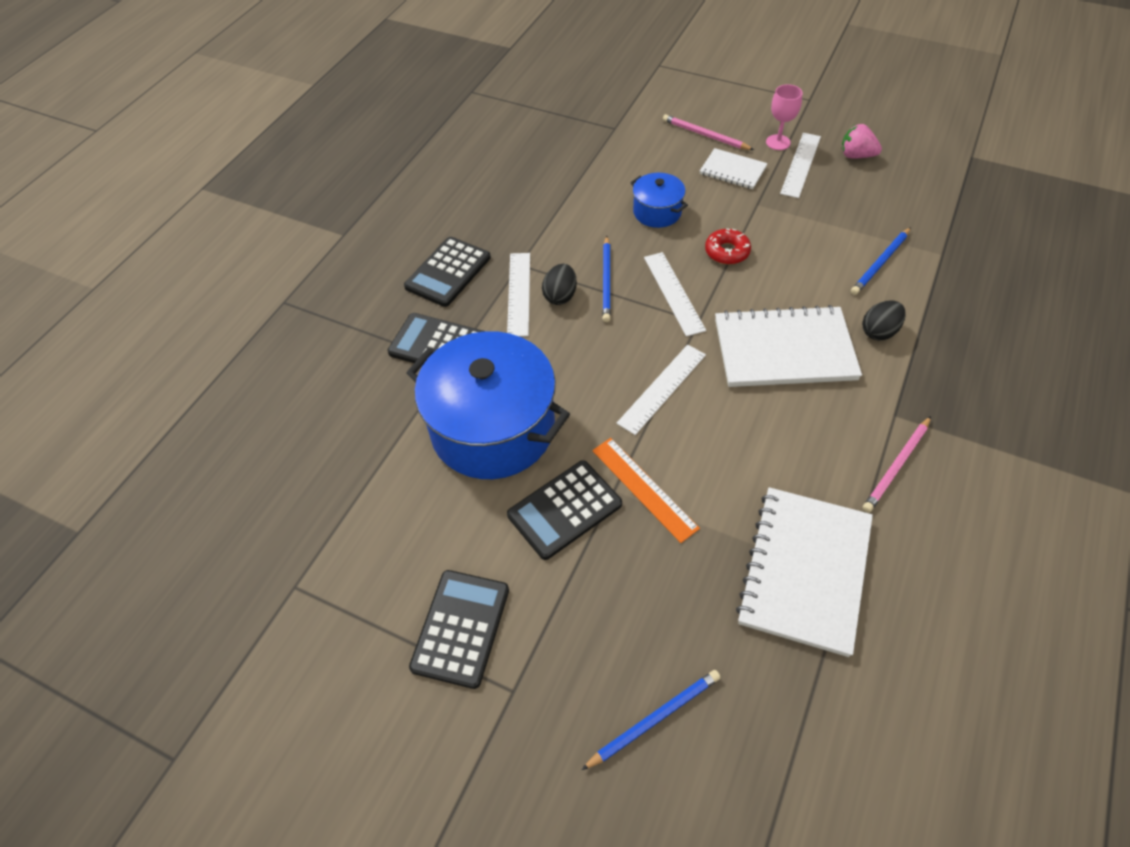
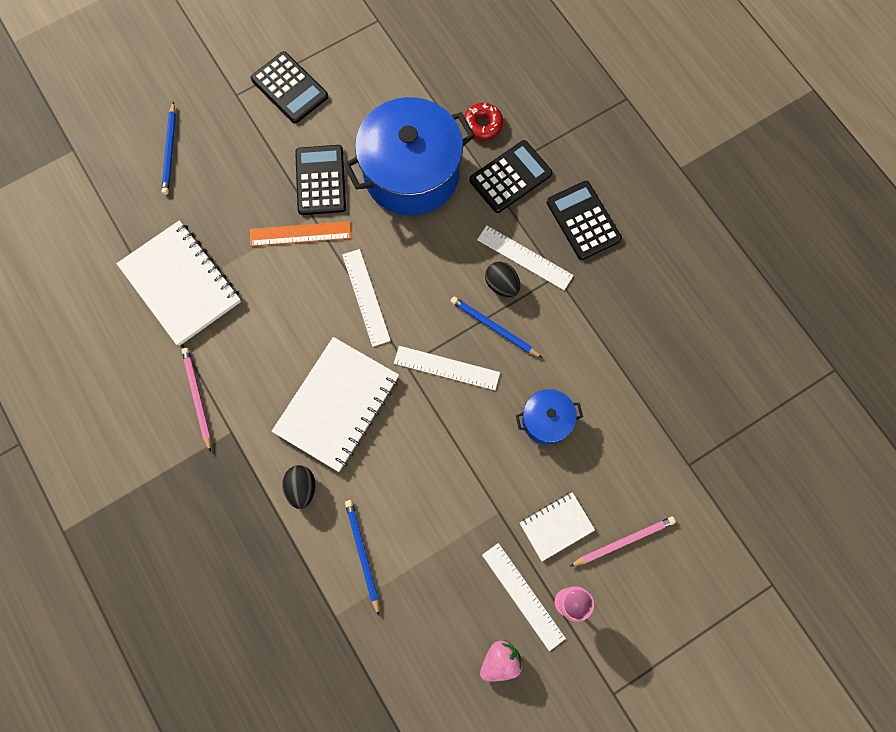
camera: 120 degrees right, 20 degrees up
red donut [705,228,751,264] -> red donut moved to [464,103,503,140]

